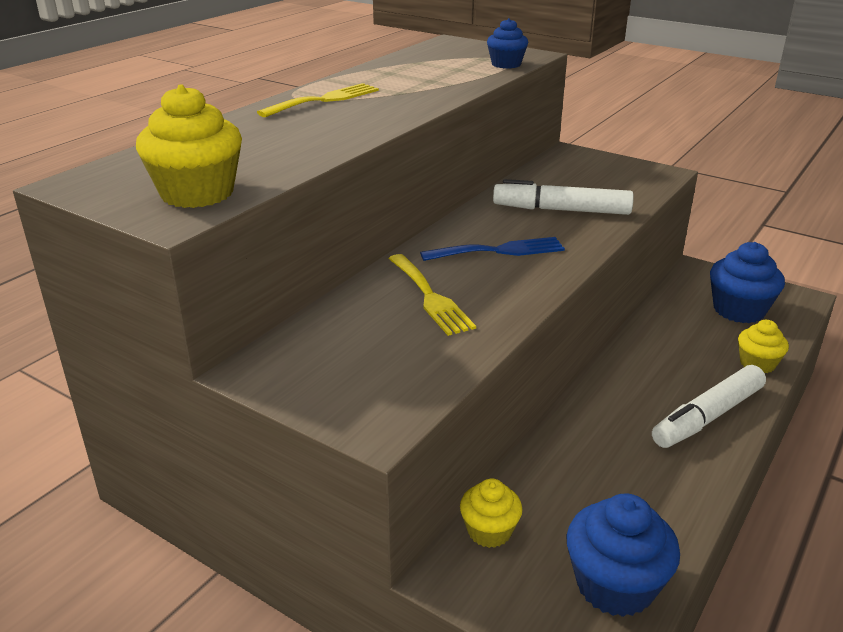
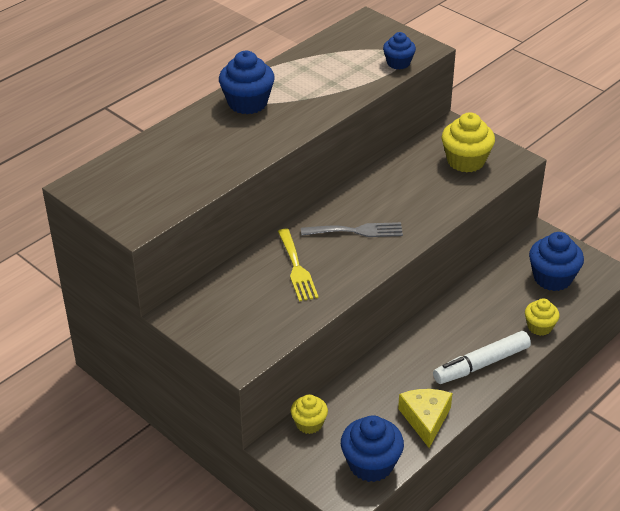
camera: 10 degrees right, 10 degrees up
yellow cupcake [136,84,242,208] -> yellow cupcake moved to [442,112,495,173]
yellow fork [257,83,379,117] -> blue cupcake [219,51,275,114]
blue fork [420,237,565,261] -> grey fork [301,222,403,237]
white marker [493,179,634,215] -> none
none -> yellow cheese [398,389,453,448]

